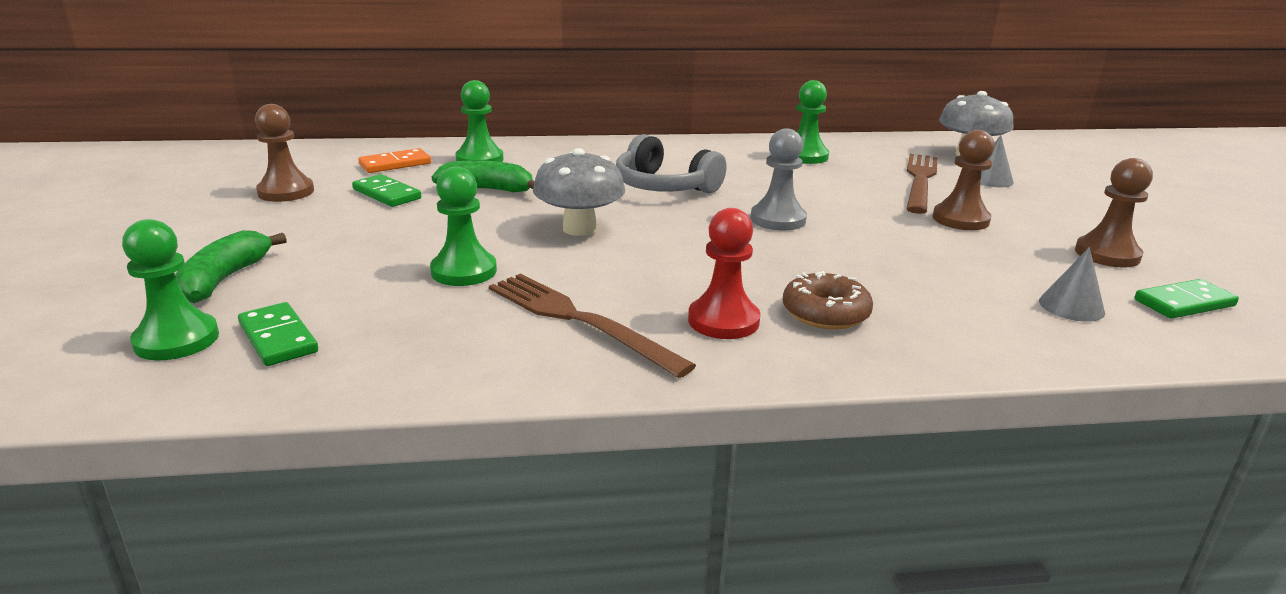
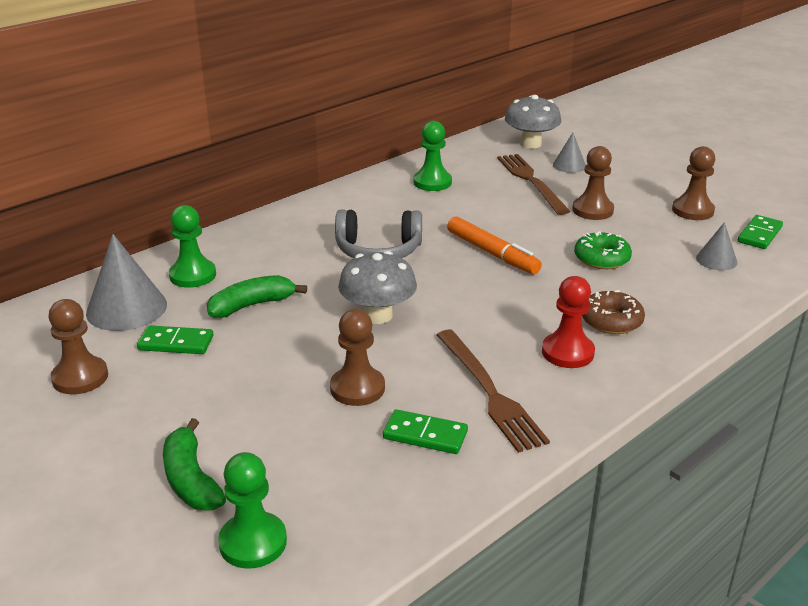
camera: 35 degrees left, 5 degrees up
green domino [238,302,318,366] -> green domino moved to [383,409,468,454]
orange domino [358,148,431,173] -> grey cone [86,234,167,331]
green pawn [430,167,497,286] -> brown pawn [330,309,385,406]
brown fork [489,274,696,378] -> brown fork turned 120 degrees counterclockwise [436,330,550,453]
grey pawn [751,129,807,231] -> orange marker [447,216,542,274]
none -> green donut [574,231,632,269]

